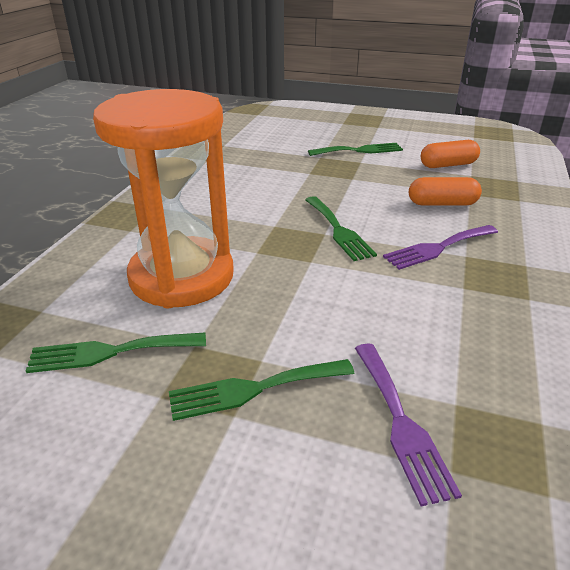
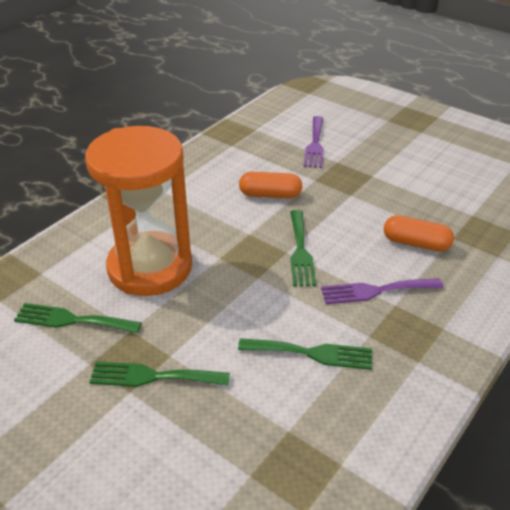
camera: 20 degrees right, 5 degrees up
green fork [308,143,403,156] -> green fork moved to [238,338,372,370]
purple fork [355,343,462,506] -> purple fork moved to [303,116,324,168]
orange capsule [421,140,480,168] -> orange capsule moved to [239,172,302,198]

